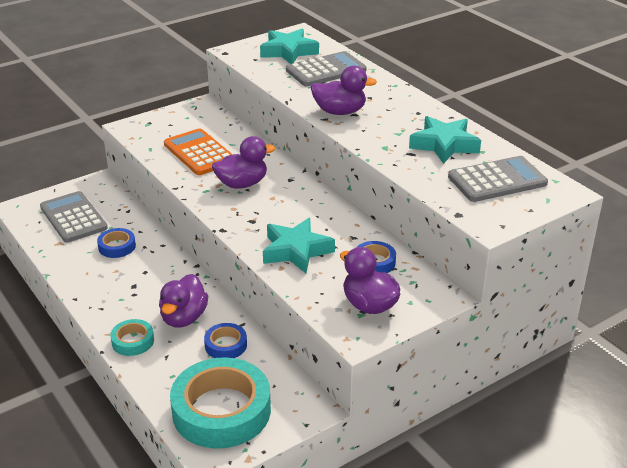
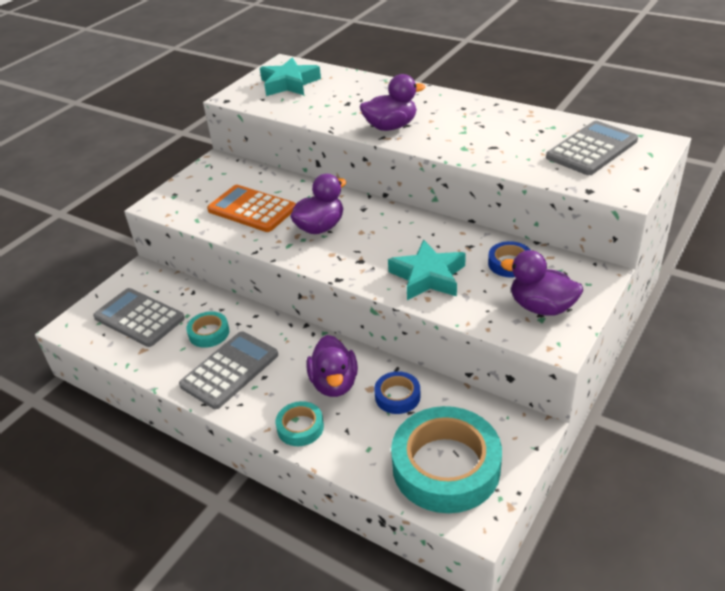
camera: 20 degrees left, 5 degrees up
blue tape [97,228,136,258] -> turquoise tape [186,311,229,348]
grey calculator [286,51,367,86] -> grey calculator moved to [179,331,278,409]
turquoise star [409,116,481,164] -> none

